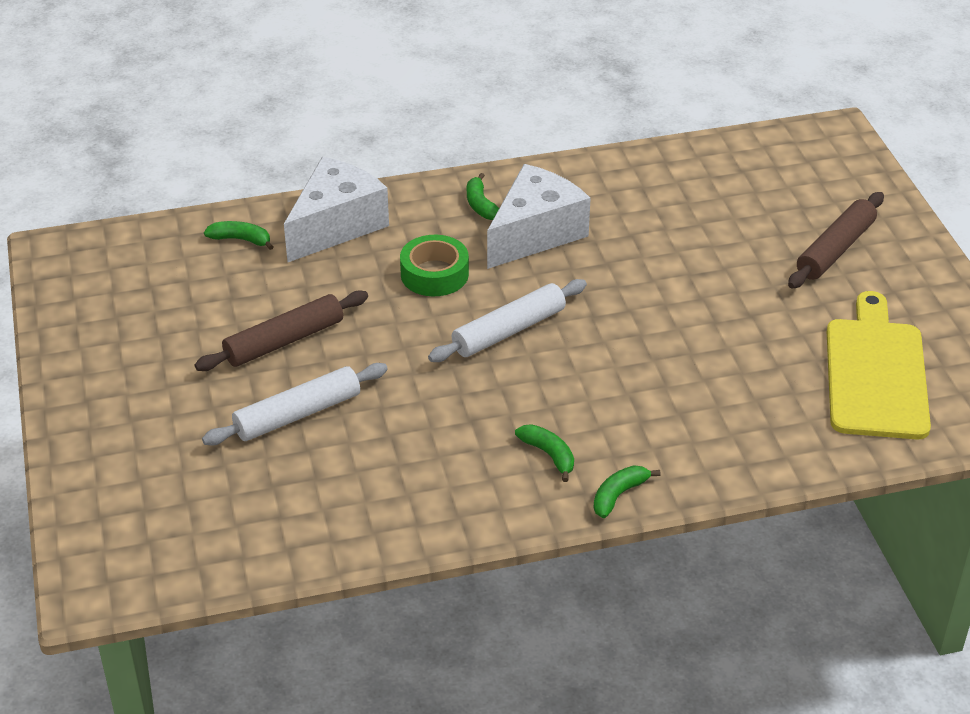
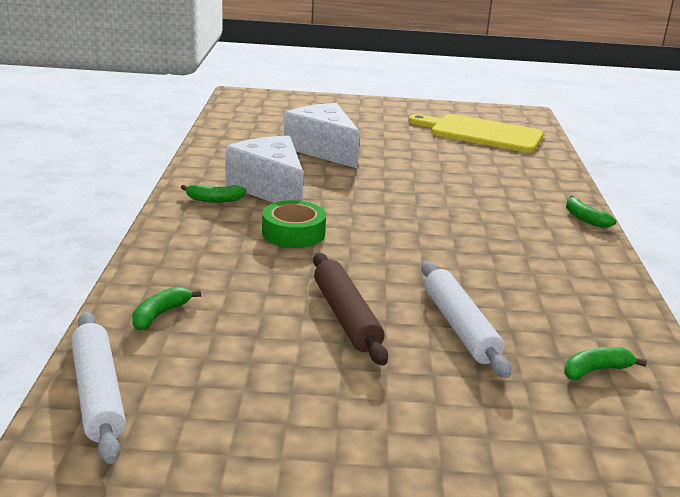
camera: 75 degrees left, 15 degrees down
white cheese [284,157,389,262] -> white cheese moved to [284,103,360,169]
white rolling pin [428,279,587,362] -> white rolling pin moved to [71,312,126,464]
green banana [515,424,574,482] -> green banana moved to [564,347,647,380]
brown rolling pin [788,192,884,289] -> none

